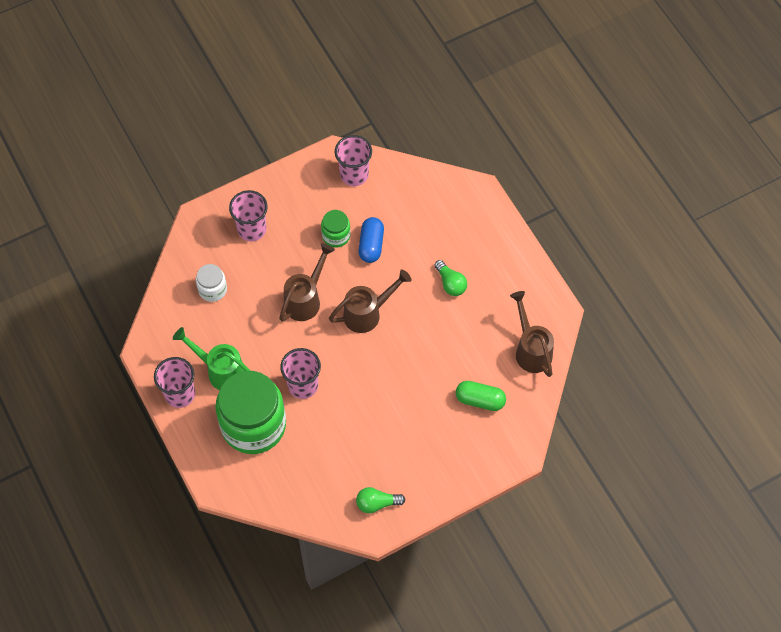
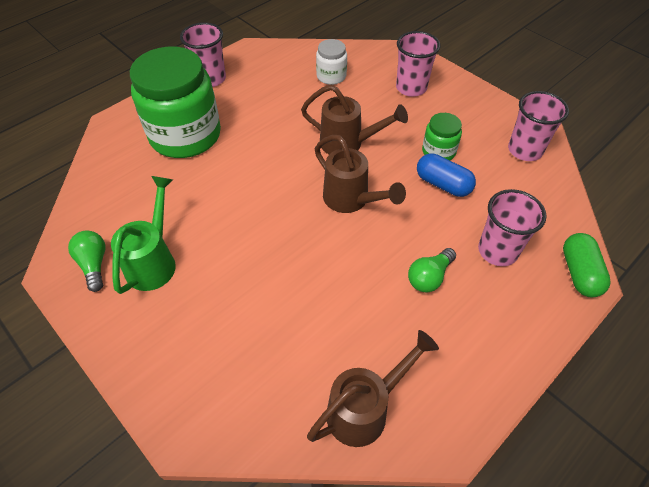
camera: 75 degrees right, 10 degrees down
green watering can [173,327,251,390] -> green watering can moved to [111,176,176,294]
pink cup [280,348,321,399] -> pink cup moved to [478,189,546,266]
blue capsule [358,217,384,263] -> blue capsule turned 45 degrees clockwise [417,153,476,197]
green capsule [456,381,506,411] -> green capsule moved to [563,233,611,297]

